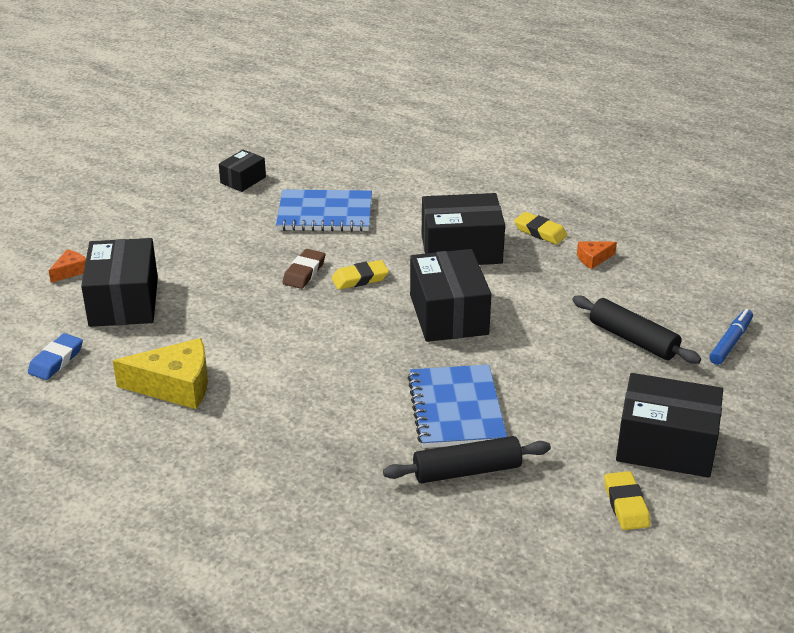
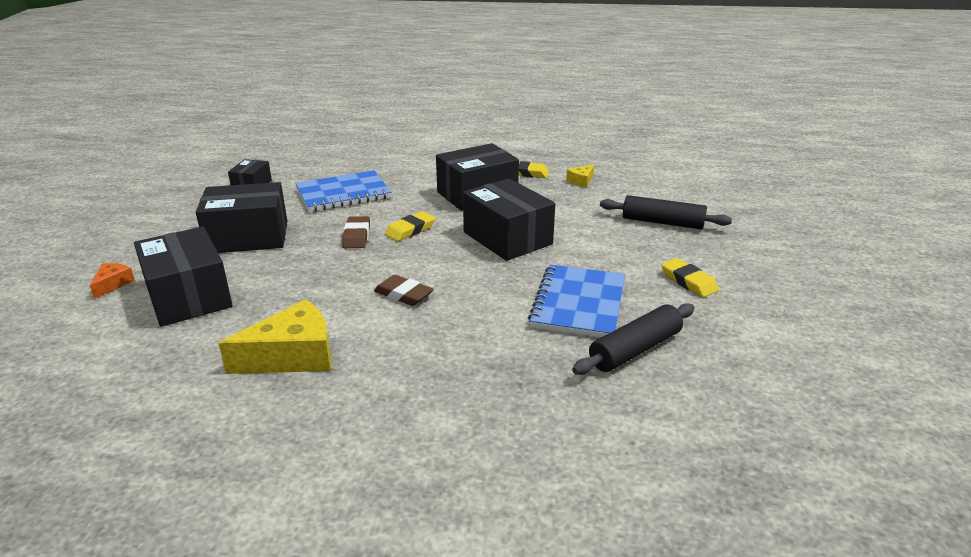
camera: 25 degrees left, 5 degrees down
blue eraser [28,333,83,380] -> none
blue notebook [408,365,507,448] -> blue notebook turned 45 degrees clockwise [528,264,625,338]
orange cheese [577,241,617,269] -> yellow cheese [566,164,594,187]
yellow eraser [604,471,650,530] -> yellow eraser moved to [661,258,719,297]
black box [616,373,723,478] -> black box moved to [196,182,287,253]
blue marker [709,309,753,365] -> none
none -> brown eraser [374,275,434,306]

